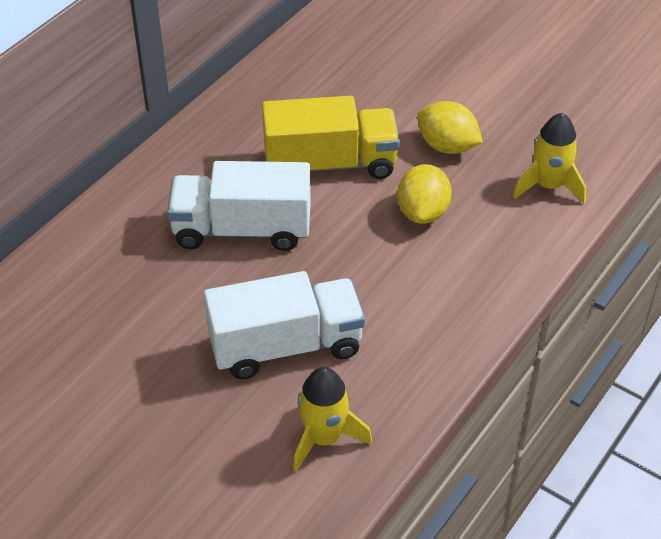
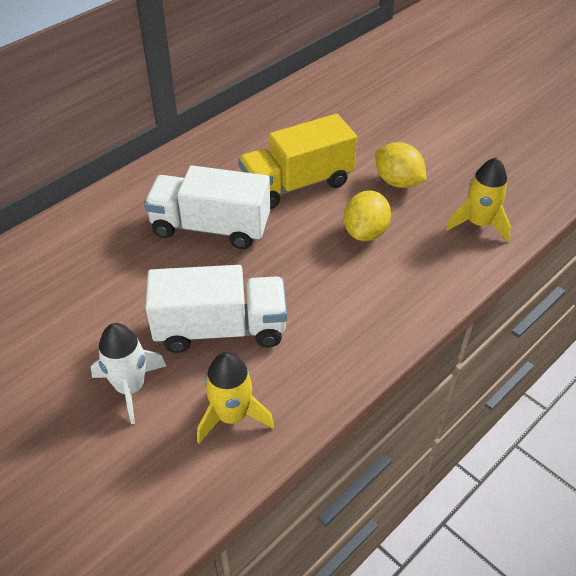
camera: 10 degrees right, 0 degrees up
yellow truck [262,96,400,179] -> yellow truck turned 150 degrees clockwise [238,114,357,210]
none -> white rocket [91,323,166,424]

